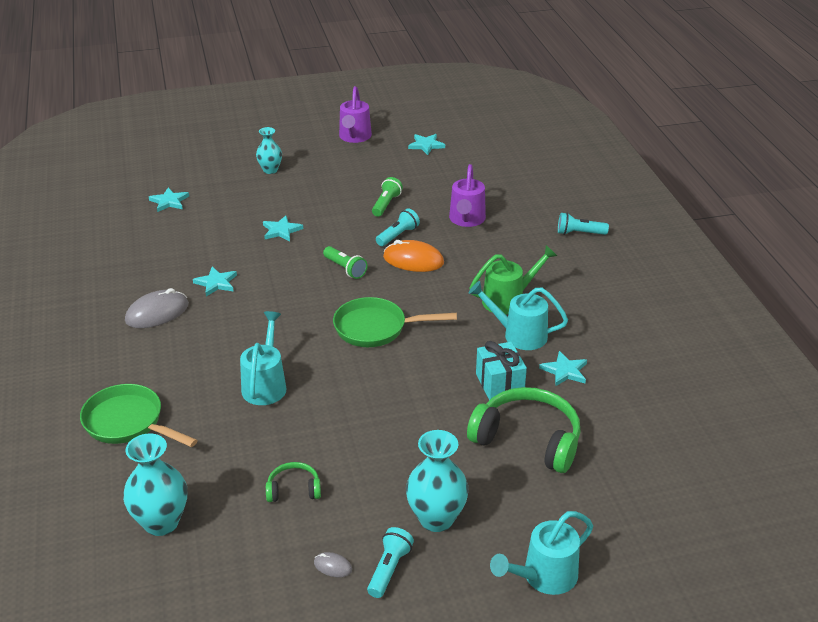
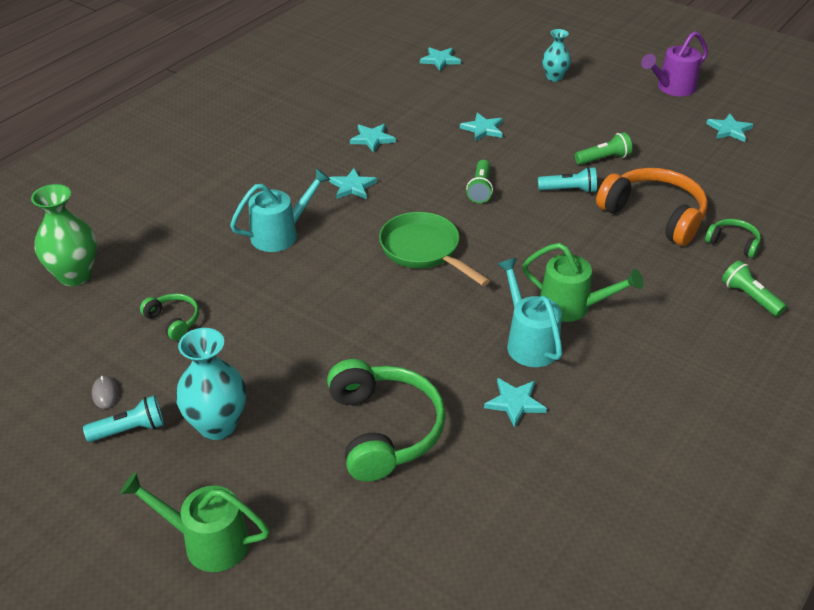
camera: 50 degrees right, 5 degrees up
green pan [80,384,198,447] -> none
turquoise vase [123,433,187,536] -> green vase [31,184,97,286]
grey mouse [125,288,189,328] -> none
orange mouse [383,240,444,272] -> none
purple watering can [449,164,486,227] -> orange headphones [596,168,708,246]
turquoise gift [476,341,527,400] -> none
turquoise watering can [490,511,593,595] -> green watering can [120,472,269,572]
turquoise flashlight [558,213,609,235] -> green flashlight [722,260,787,317]
none -> turquoise star [329,168,377,199]
none -> green headphones [705,219,761,258]

